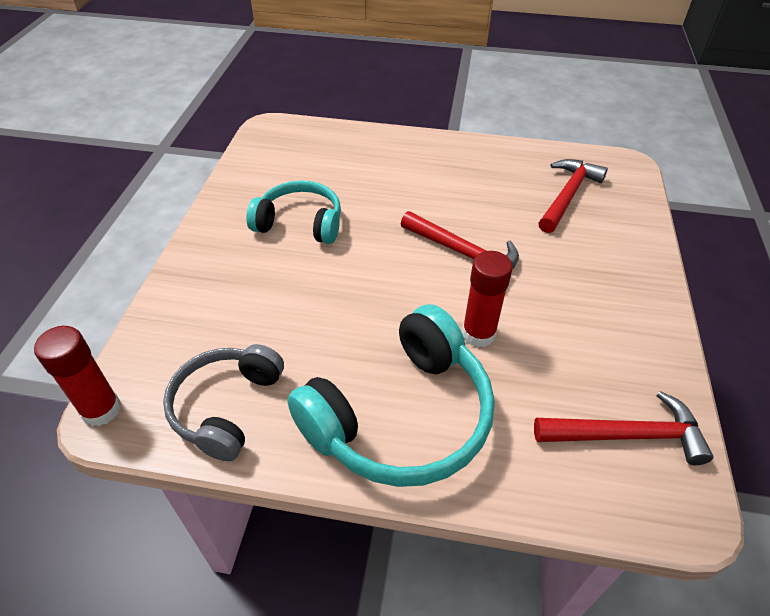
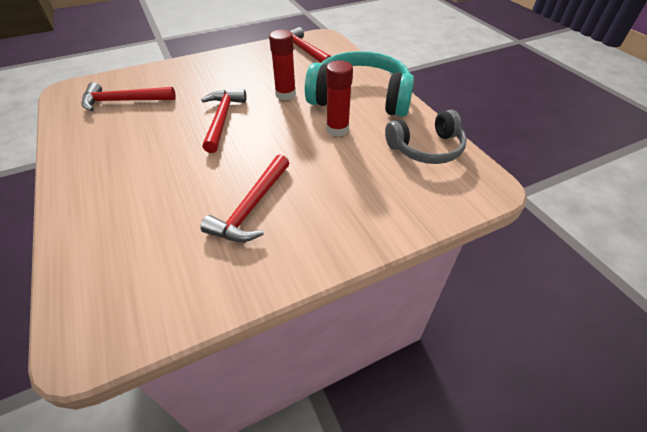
camera: 125 degrees left, 0 degrees up
red glue stick [34,326,121,426] -> red glue stick moved to [326,60,353,137]
turquoise headphones [246,181,341,244] -> red hammer [200,154,289,242]

